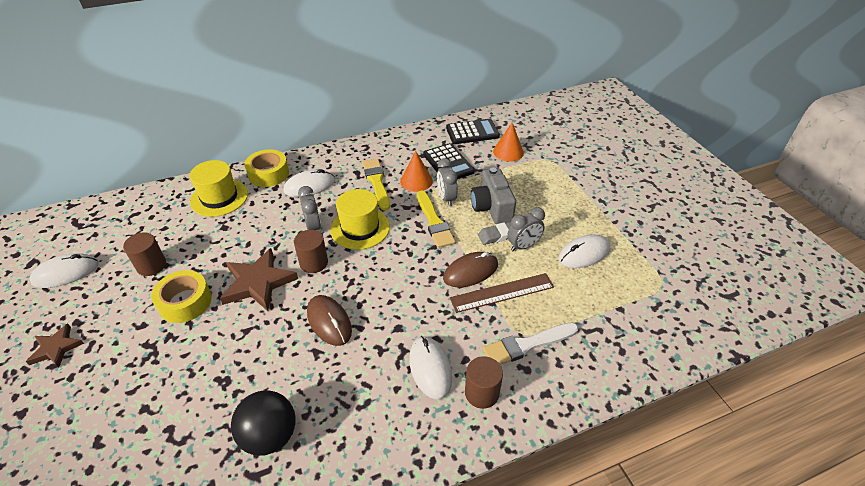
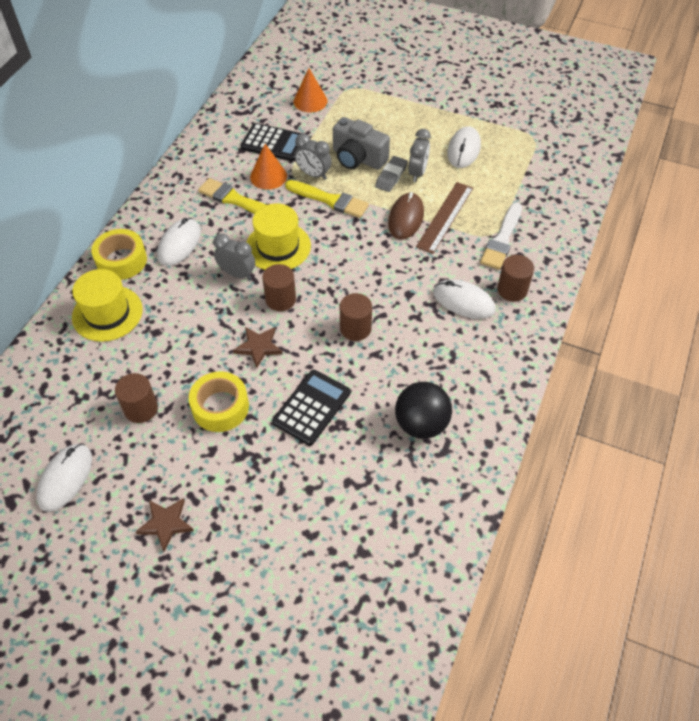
camera: 45 degrees left, 10 degrees up
brown star [220,248,298,311] -> brown star [233,327,283,368], size x0.59
brown mouse [307,295,352,346] -> brown cylinder [340,293,372,341]
black calculator [446,119,500,144] -> black calculator moved to [272,370,351,445]

